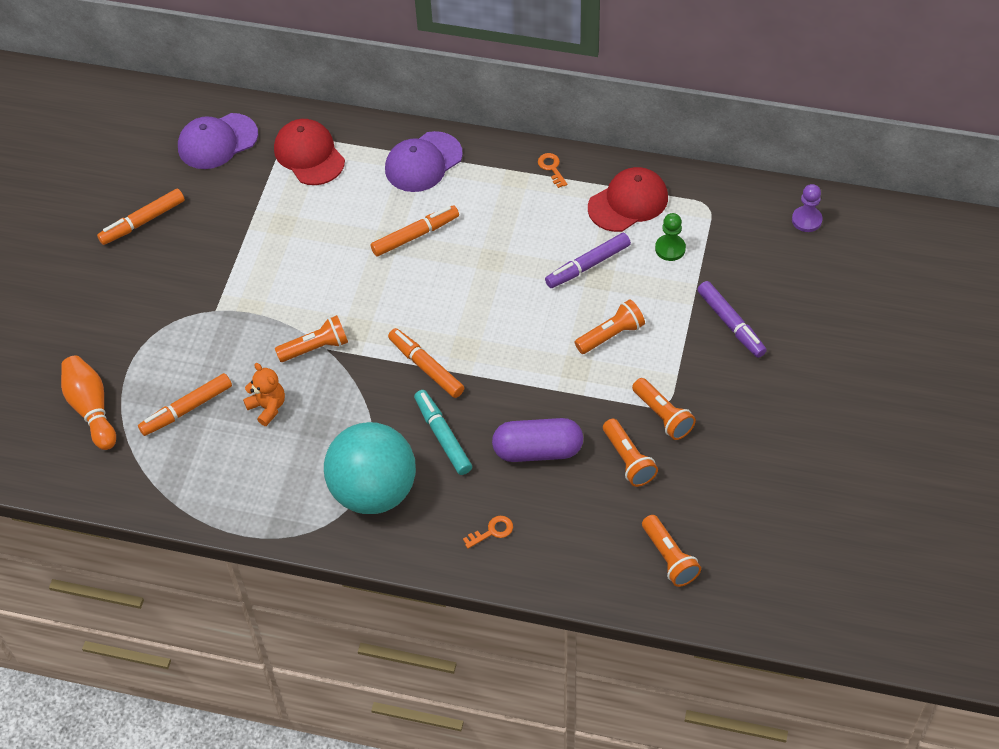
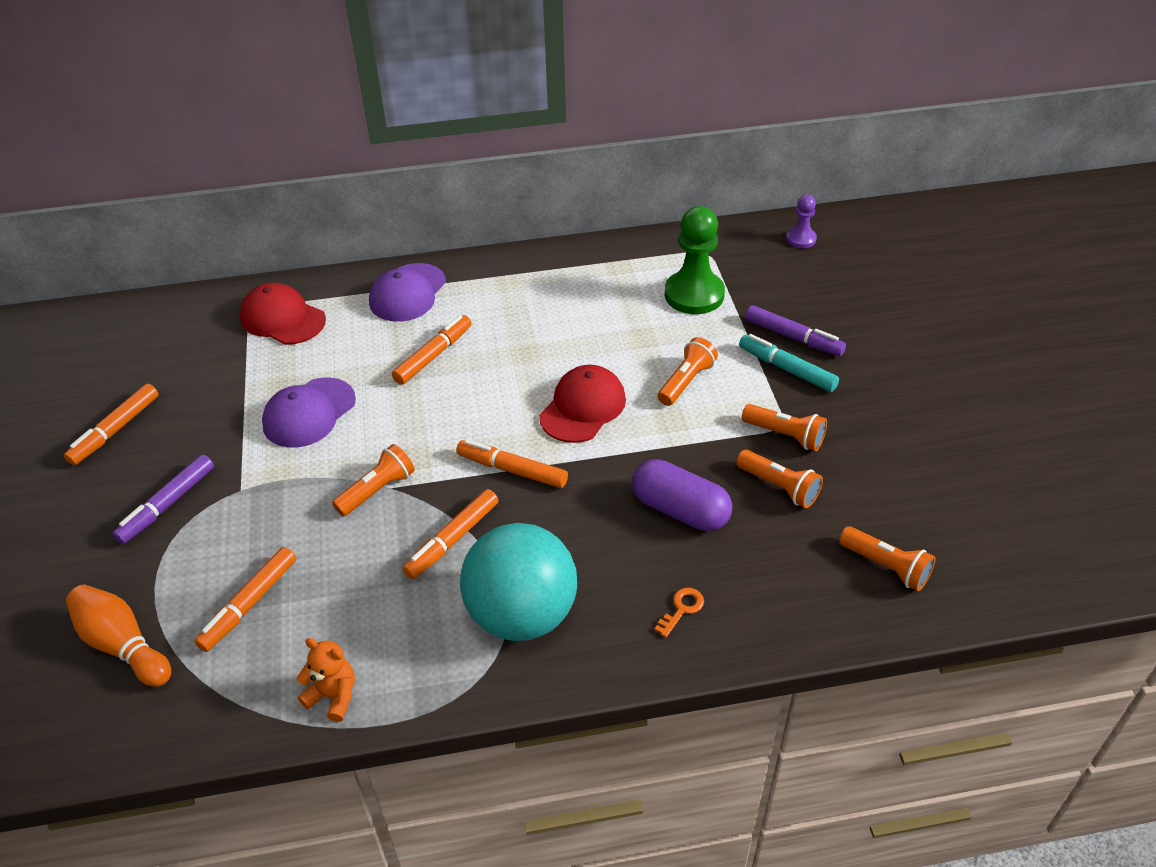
camera: 25 degrees left, 10 degrees down
purple cap [178,113,258,169] -> purple cap moved to [262,377,356,448]
orange teddy bear [243,363,285,426] -> orange teddy bear moved to [297,638,355,722]
turquoise marker [414,390,472,475] -> turquoise marker moved to [739,334,839,392]
purple capsule [492,418,583,462] -> purple capsule turned 60 degrees clockwise [632,459,732,531]
orange key [538,153,568,188] -> none
purple marker [545,233,631,288] -> purple marker moved to [112,454,214,544]
red cap [588,167,668,232] -> red cap moved to [539,365,626,443]
green pawn [655,213,686,261] -> green pawn [665,206,725,314], size x1.90
none -> orange marker [403,489,499,579]

